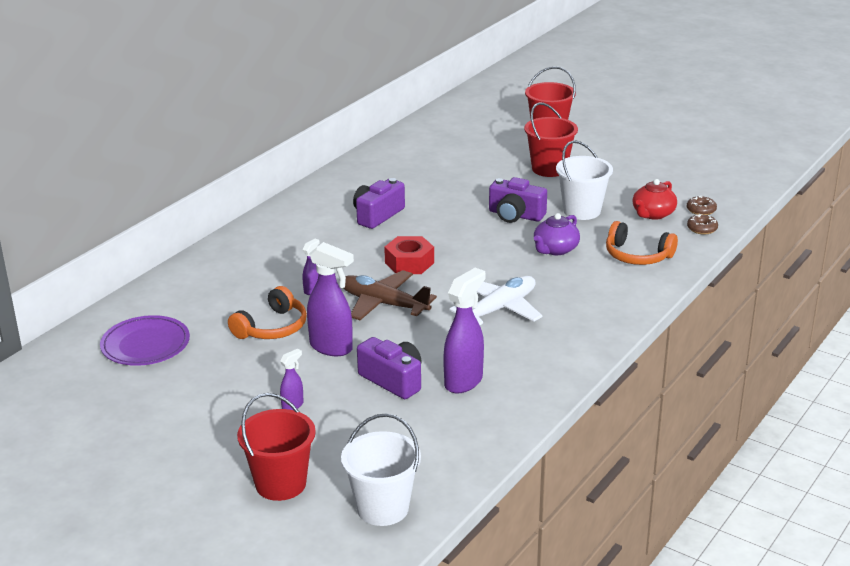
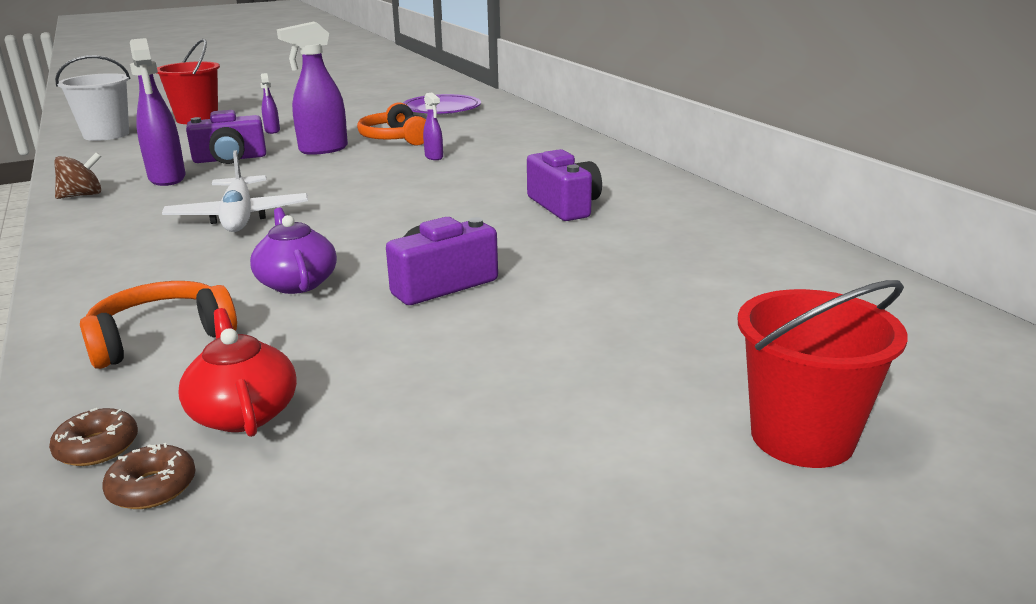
camera: 120 degrees right, 5 degrees down
brown plane [343,270,437,320] -> none
red nut [384,236,434,274] -> none
red bucket [524,102,578,177] -> none
white bucket [556,141,613,220] -> none
none -> brown spinning top [54,152,102,199]

